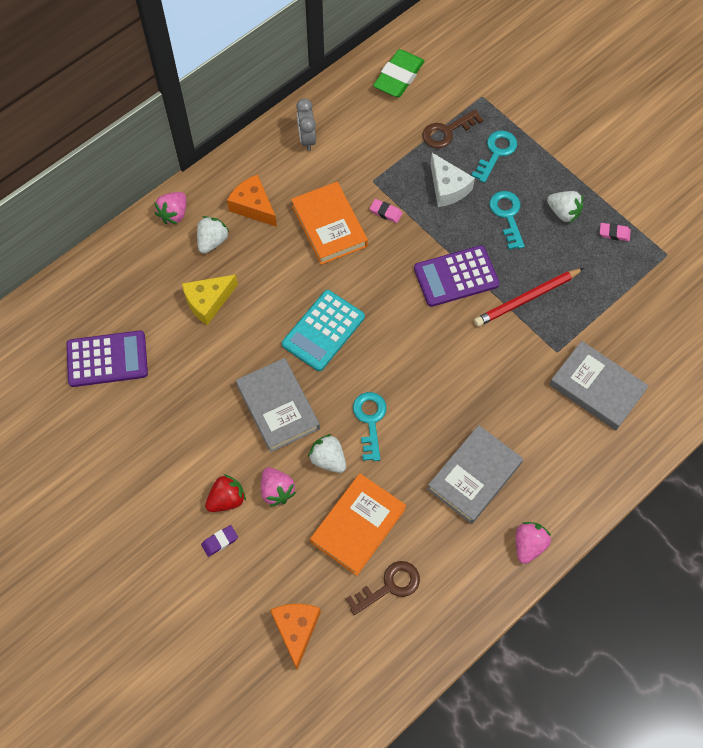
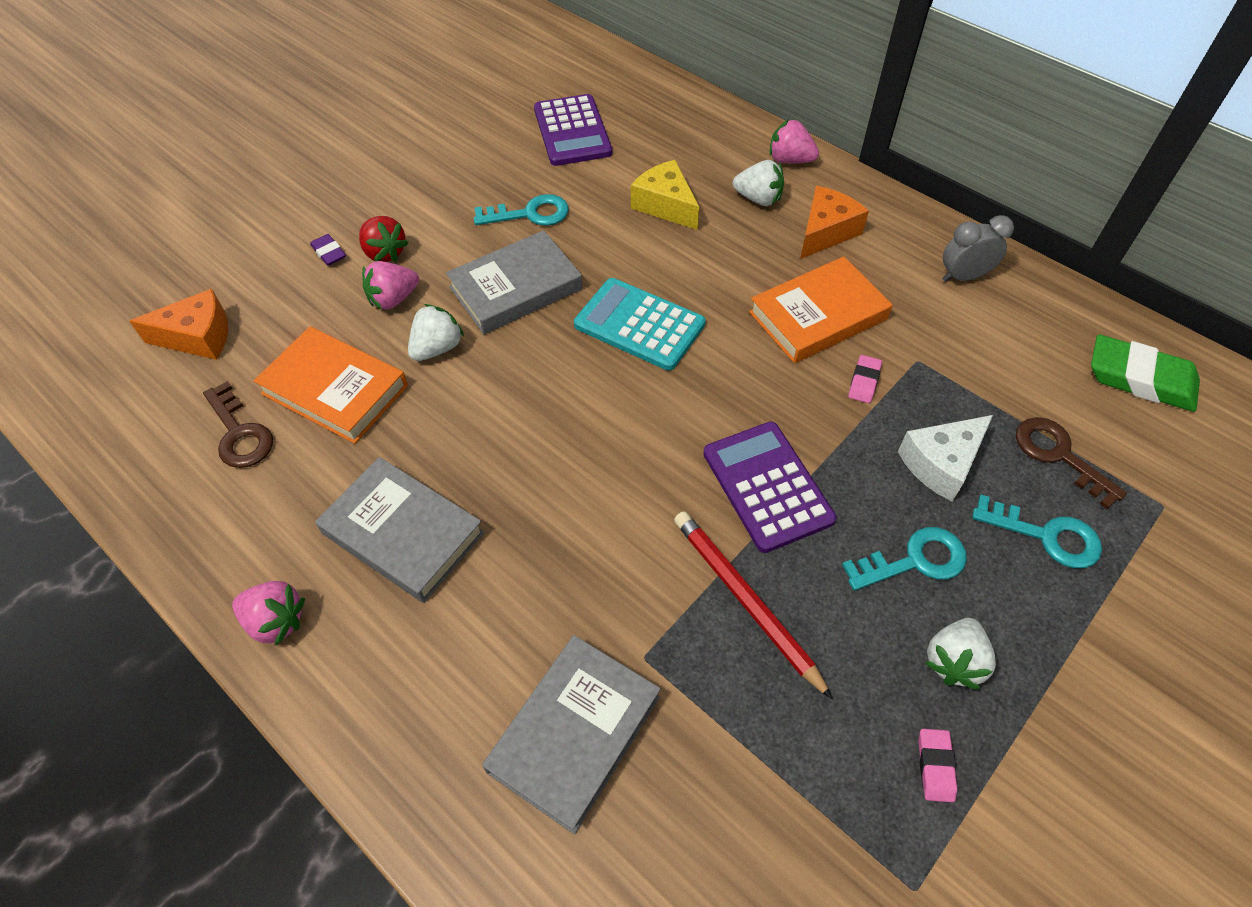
camera: 85 degrees right, 10 degrees down
turquoise key [353,392,387,461] -> turquoise key moved to [474,194,569,226]

